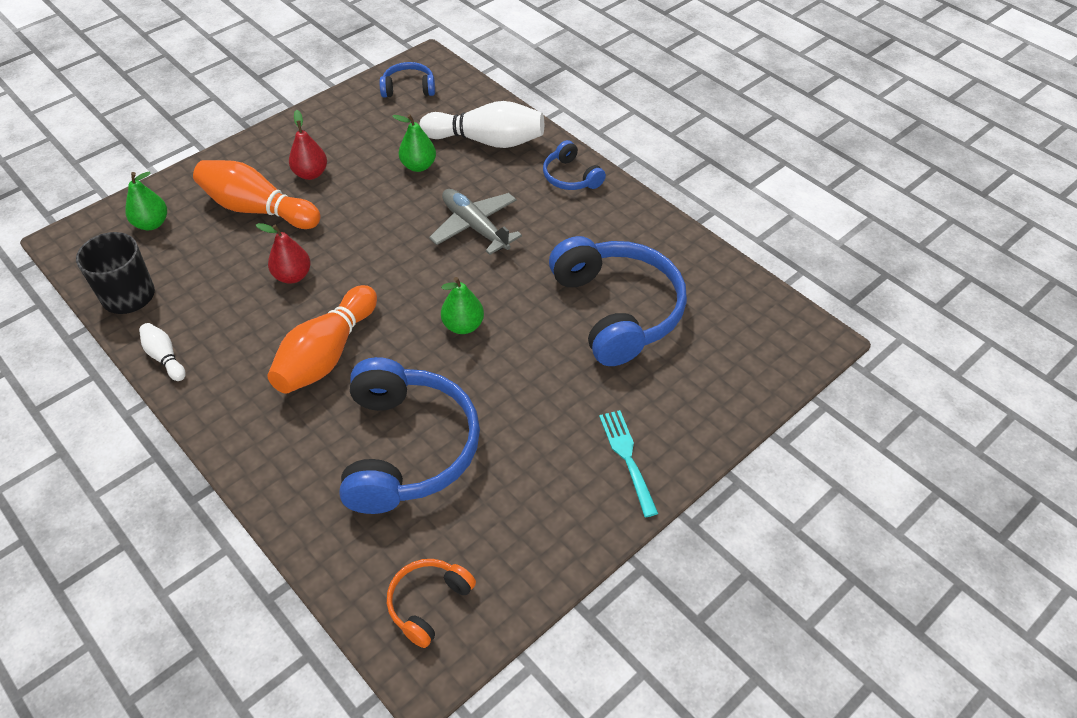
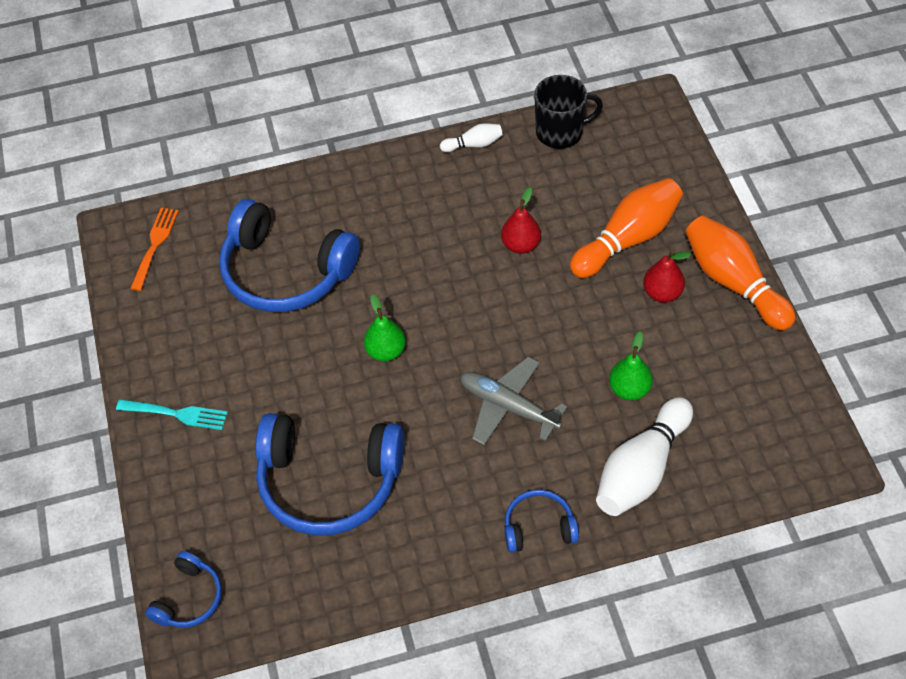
camera: 120 degrees right, 5 degrees up
green pear [125,172,167,230] -> none
orange bowling pin [267,285,377,394] -> orange bowling pin moved to [686,215,796,330]
blue headphones [379,62,435,98] -> blue headphones moved to [145,551,222,628]
orange headphones [387,559,476,648] -> orange fork [130,208,179,291]
grey plane [429,189,522,255] -> grey plane turned 135 degrees counterclockwise [460,357,567,445]

